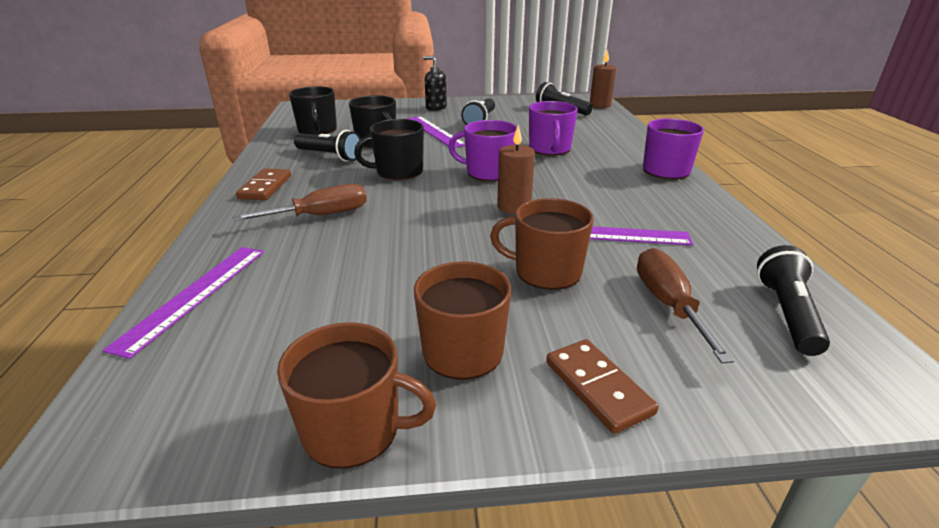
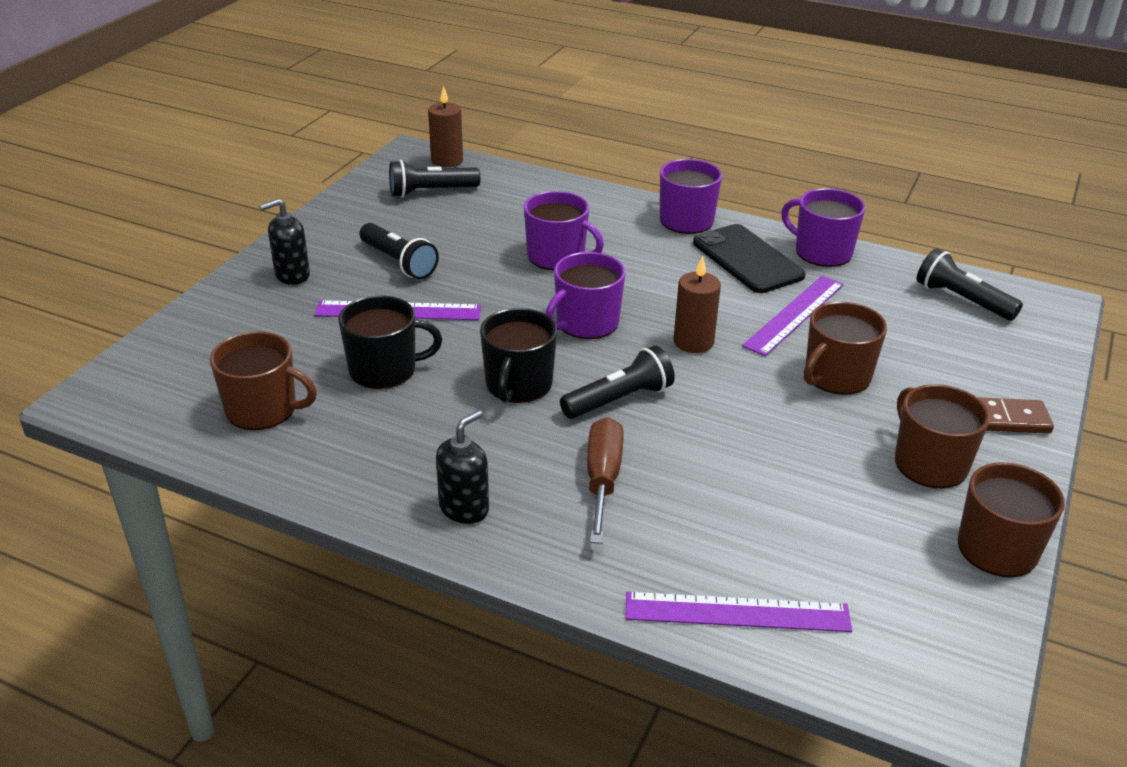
camera: 60 degrees left, 5 degrees up
purple ruler [103,247,264,359] -> purple ruler turned 45 degrees counterclockwise [626,592,852,632]
brown domino [236,168,291,200] -> black soap dispenser [436,410,489,524]
black mug [289,86,337,135] -> brown mug [210,332,317,430]
black flashlight [294,130,363,162] -> black flashlight moved to [560,346,675,419]
brown screwdriver [637,248,734,363] -> none
none -> black phone [693,224,806,293]
none -> purple mug [781,188,865,267]

